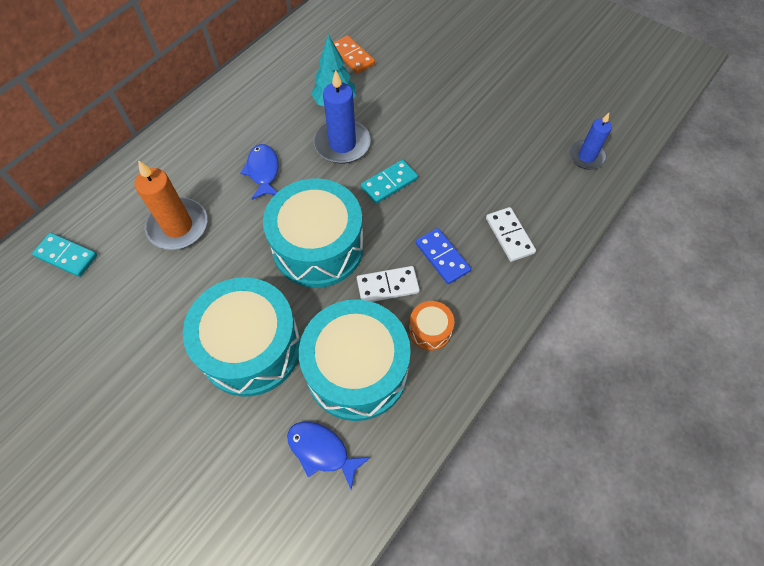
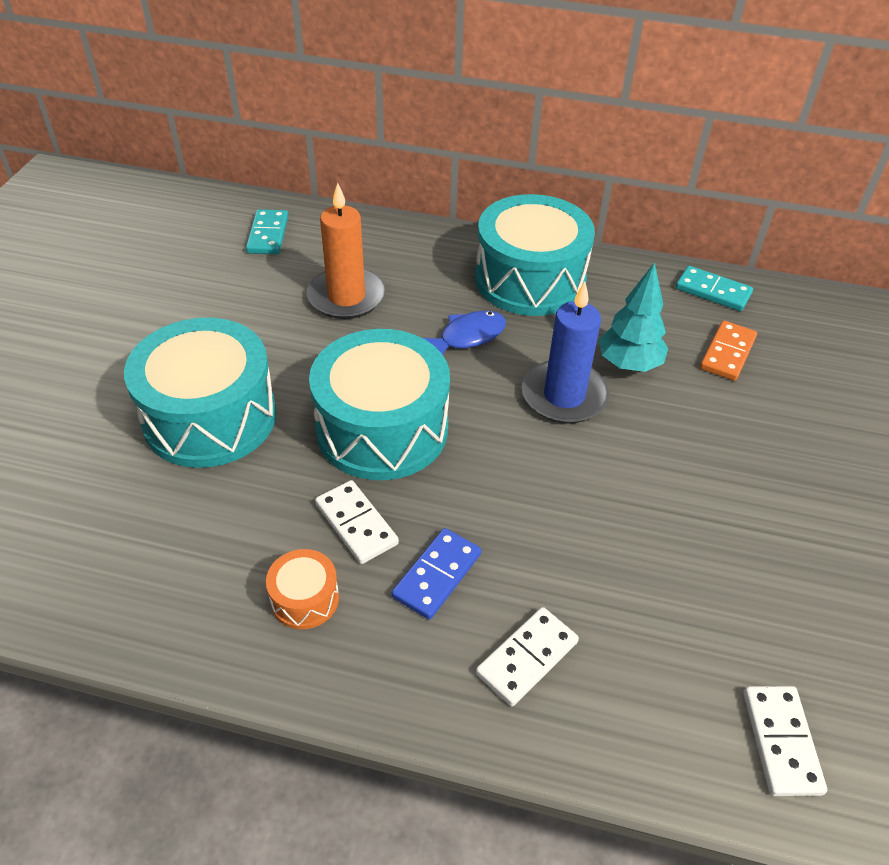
camera: 65 degrees right, 15 degrees down
blue fish [287,422,370,489] -> none
turquoise drum [299,300,411,421] -> turquoise drum moved to [475,194,595,316]
turquoise domino [361,159,418,204] -> turquoise domino moved to [676,266,753,311]
blue candle [569,113,612,169] -> white domino [744,686,827,796]

